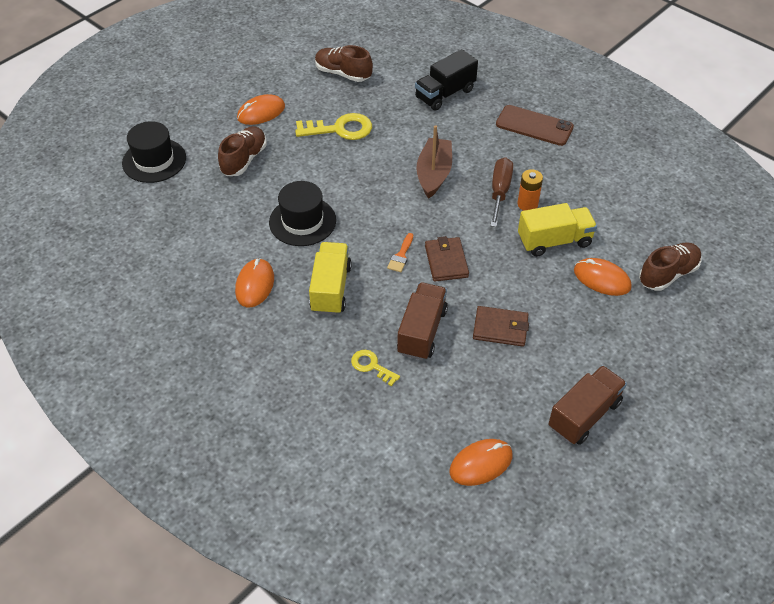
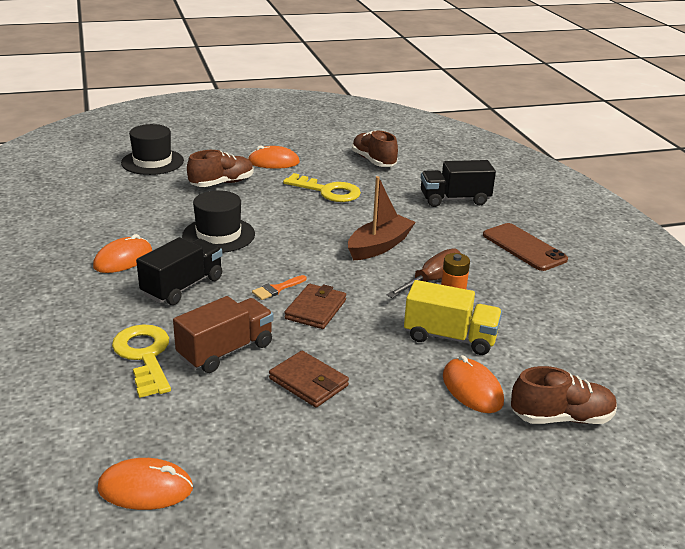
camera: 30 degrees right, 20 degrees down
yellow truck [309,242,352,315] -> black truck [136,237,222,305]
yellow key [351,350,400,386] -> yellow key [112,325,171,398], size x1.76
brown truck [549,365,627,445] -> none

